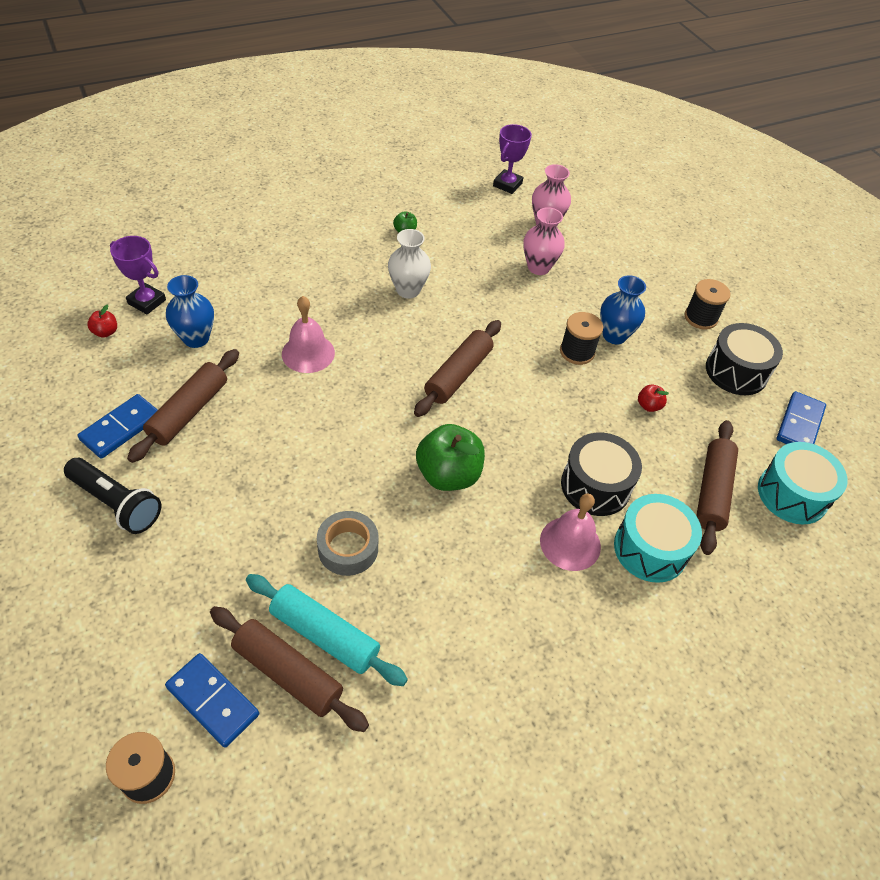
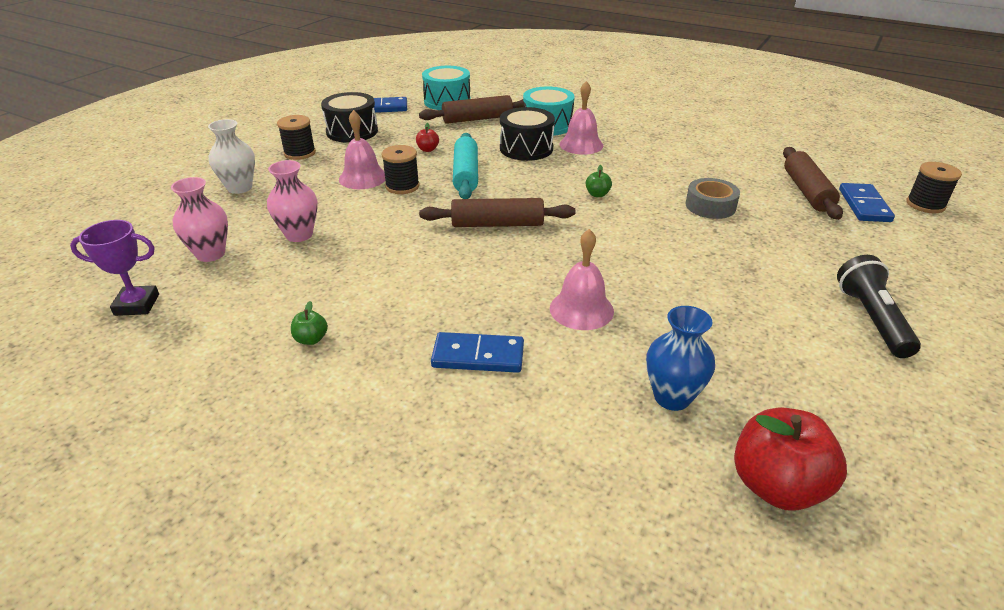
camera: 120 degrees left, 15 degrees down
blue domino [77,394,158,459] -> blue domino moved to [431,332,524,373]
red apple [87,304,117,338] -> red apple [734,407,847,511], size x2.22
purple trophy [110,236,166,314] -> none
brown rolling pin [127,349,239,463] -> none
turquoise rolling pin [246,574,408,686] -> turquoise rolling pin moved to [453,133,478,199]
white vase [388,229,431,299] -> white vase moved to [208,119,255,194]
green apple [416,424,485,491] -> green apple [586,165,612,197], size x0.45
blue vase [600,275,646,345] -> pink bell [339,110,385,189]

